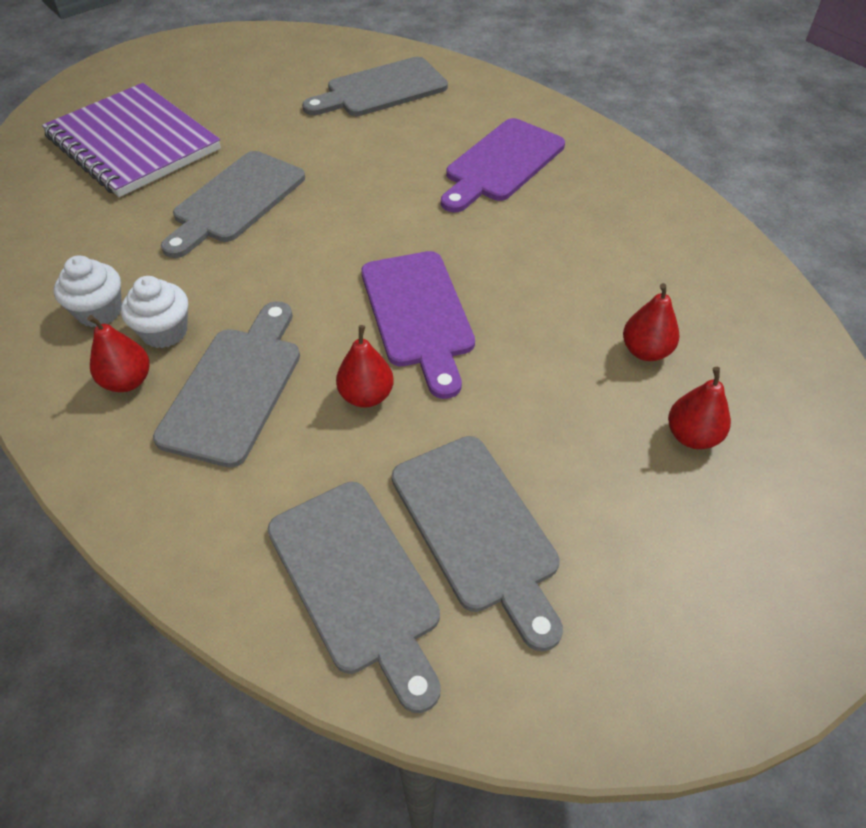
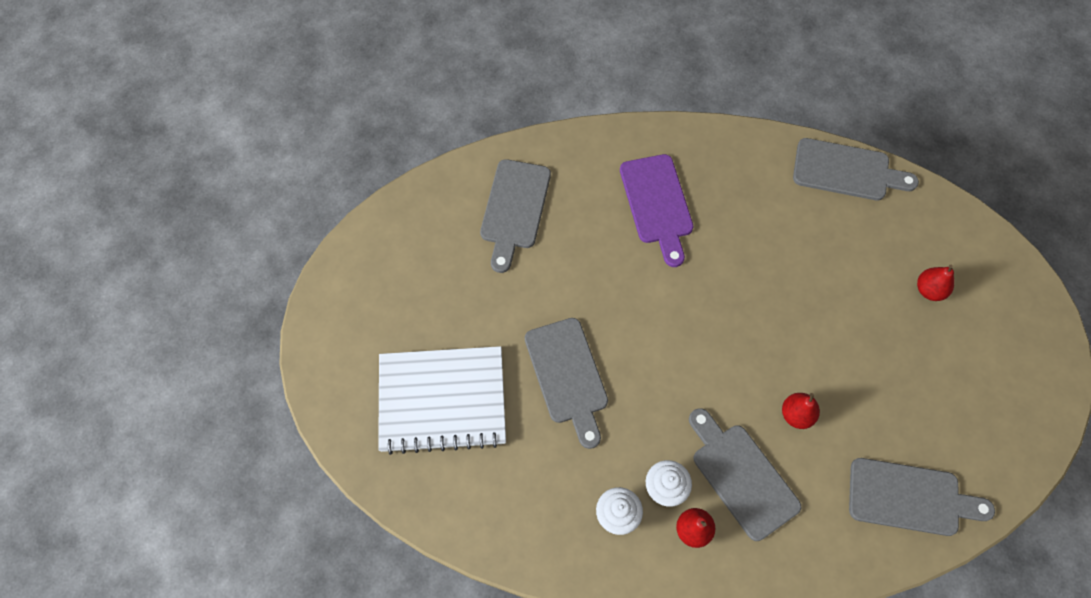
camera: 50 degrees left, 15 degrees up
purple notebook [42,83,221,197] -> white notebook [378,346,506,455]
purple cutting board [361,251,475,399] -> none
grey cutting board [392,436,563,651] -> grey cutting board moved to [793,138,919,201]
red pear [623,283,680,361] -> none

